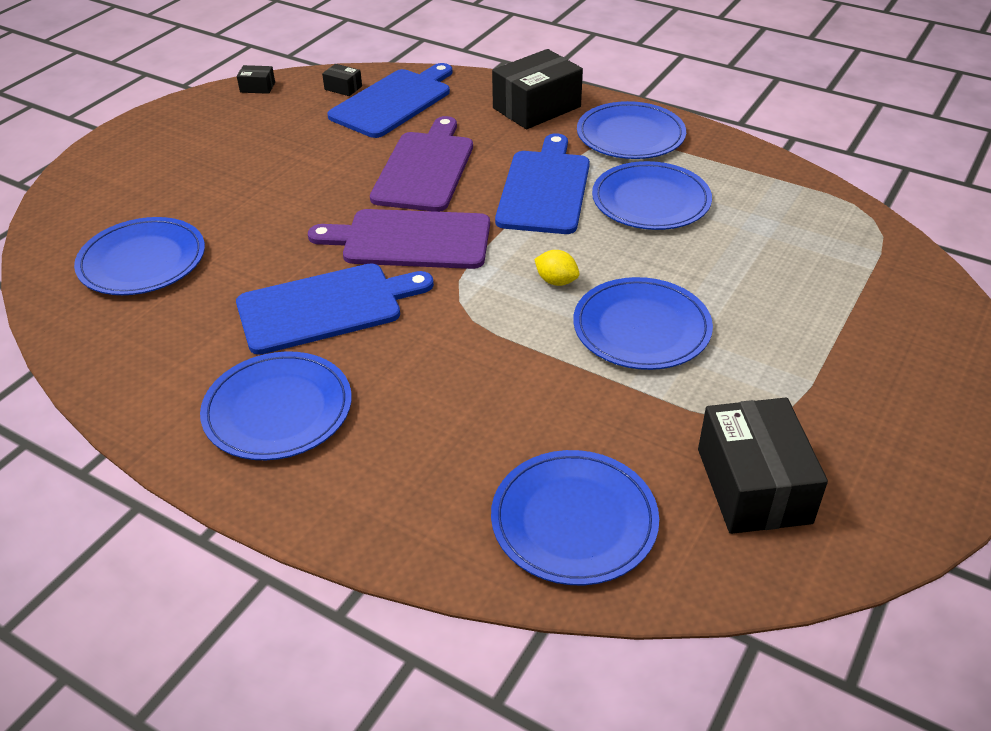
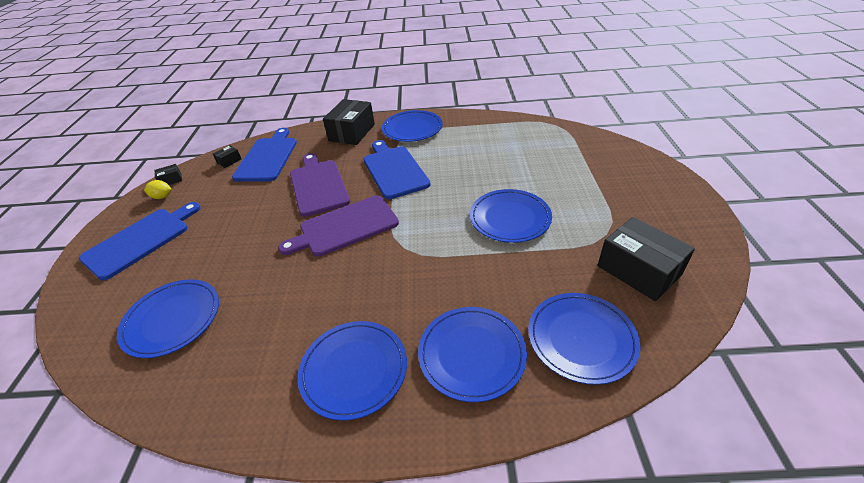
camera: 30 degrees left, 0 degrees up
blue cutting board [236,263,434,355] -> blue cutting board moved to [79,202,201,281]
black box [322,64,362,96] -> black box turned 45 degrees counterclockwise [213,145,241,168]
yellow lemon [534,250,579,286] -> yellow lemon moved to [144,180,171,199]
blue plate [592,161,712,230] -> blue plate moved to [418,307,527,402]

